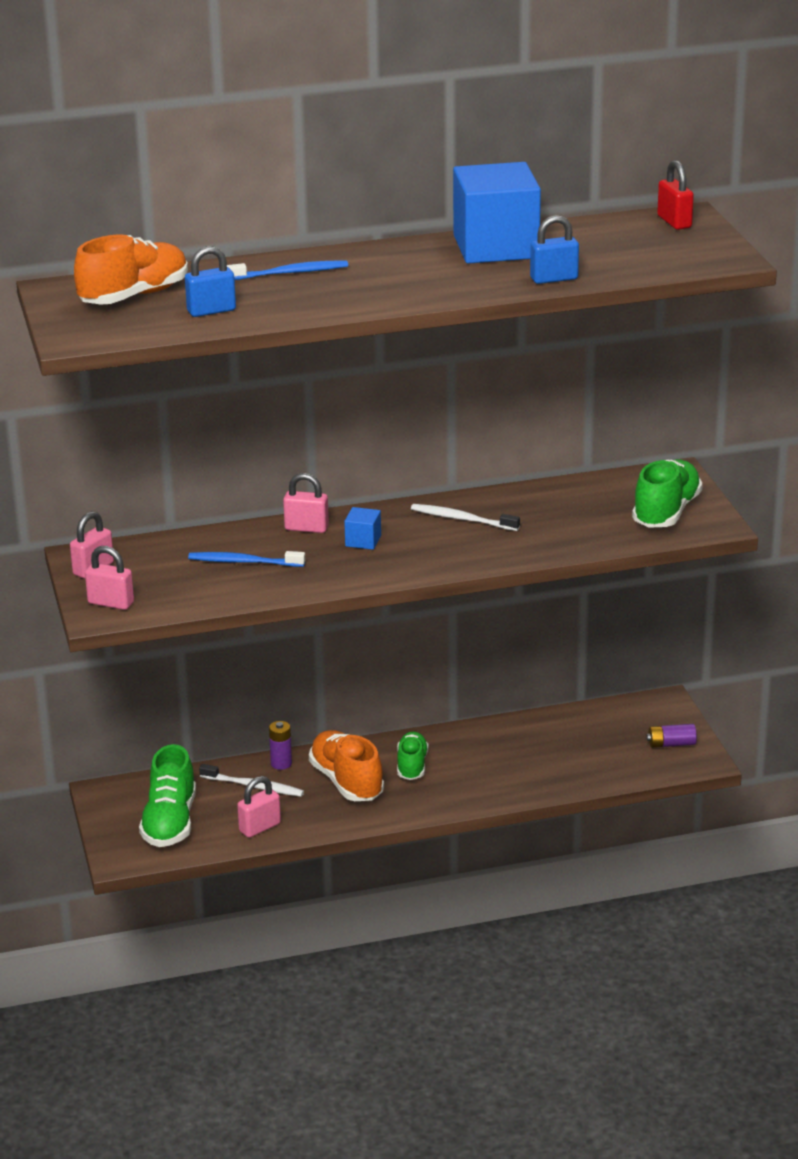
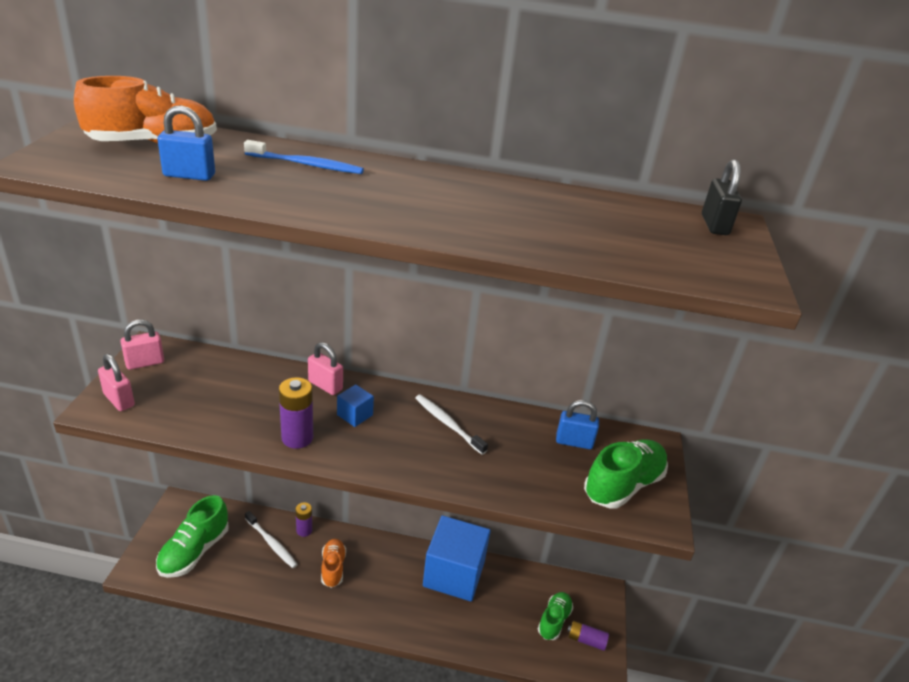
camera: 20 degrees right, 5 degrees up
blue toothbrush [188,551,305,567] -> none
pink padlock [237,776,281,838] -> none
orange shoe [309,730,384,801] -> orange shoe [321,539,346,588], size x0.64
green shoe [397,732,429,780] -> green shoe moved to [538,592,573,640]
blue cube [453,162,541,264] -> blue cube moved to [423,515,491,601]
blue padlock [530,215,579,284] -> blue padlock moved to [556,400,599,449]
red padlock [657,160,694,230] -> black padlock [702,159,742,235]
none -> purple battery [279,377,313,449]

